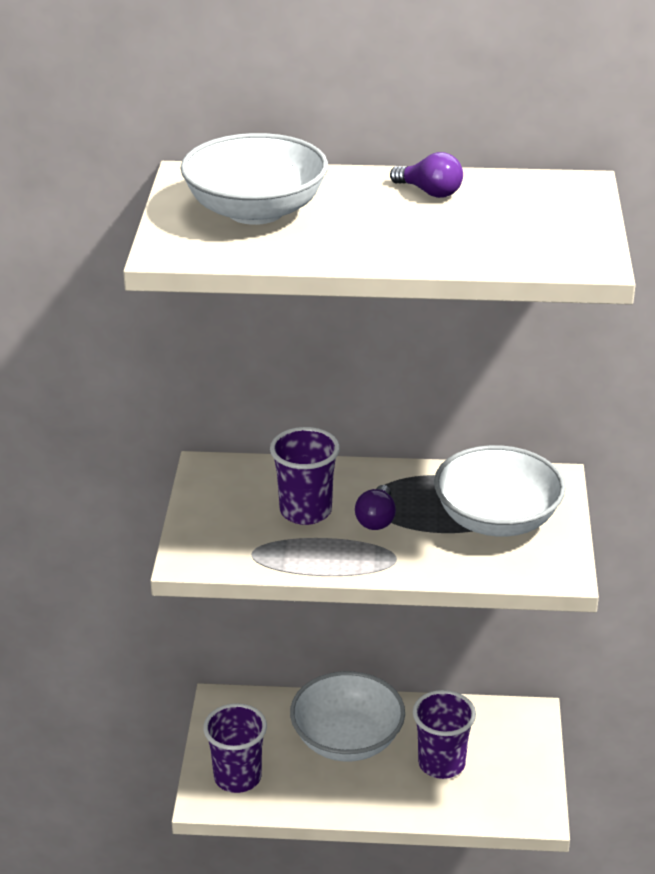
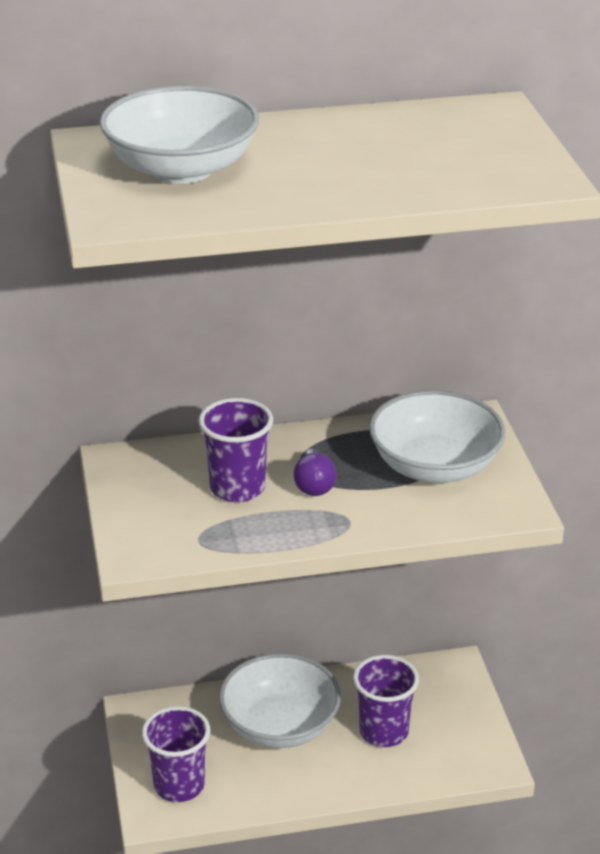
camera: 15 degrees left, 0 degrees up
purple light bulb [390,152,463,198] -> none

